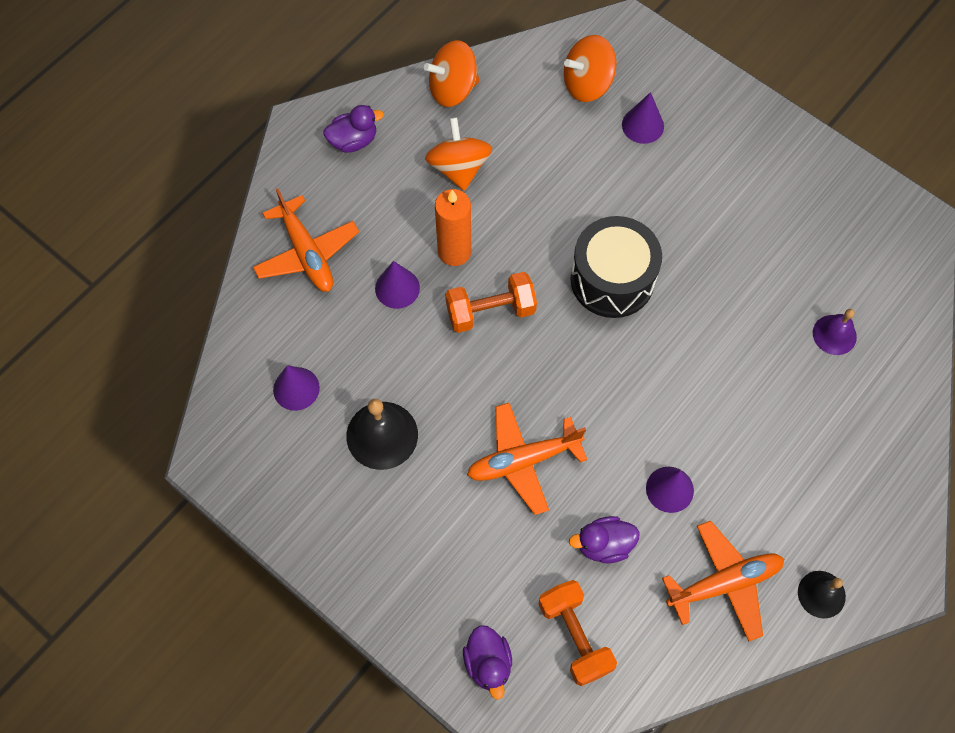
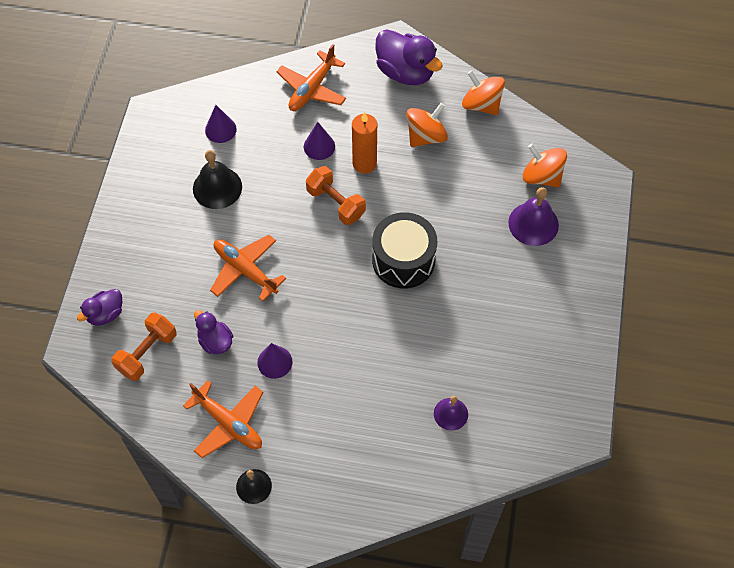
camera: 60 degrees right, 5 degrees down
purple duck [323,105,384,153] -> purple duck [376,29,443,85], size x1.76
purple cone [622,92,664,144] -> purple bell [508,187,559,246]

